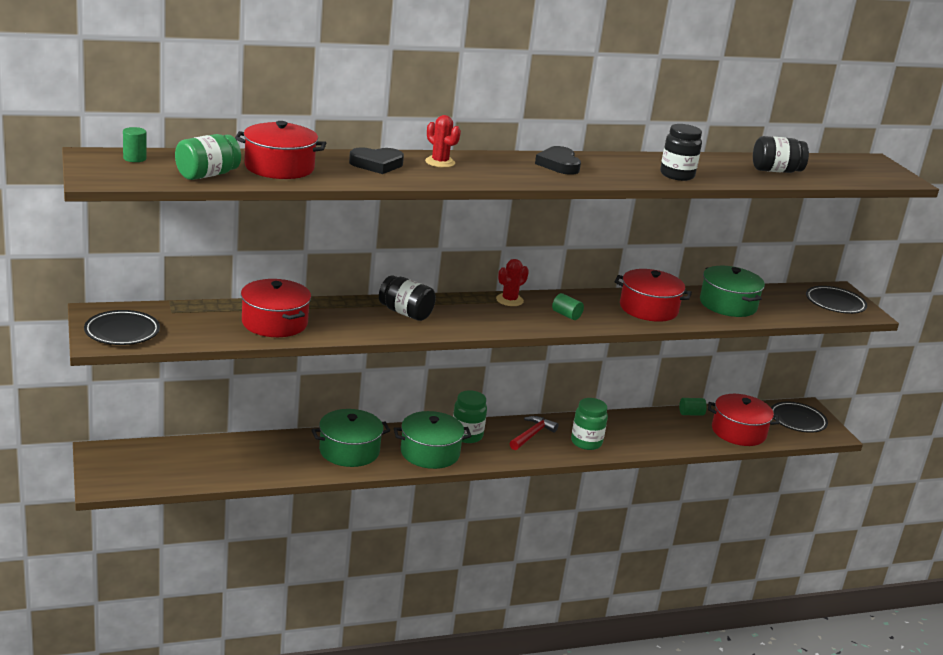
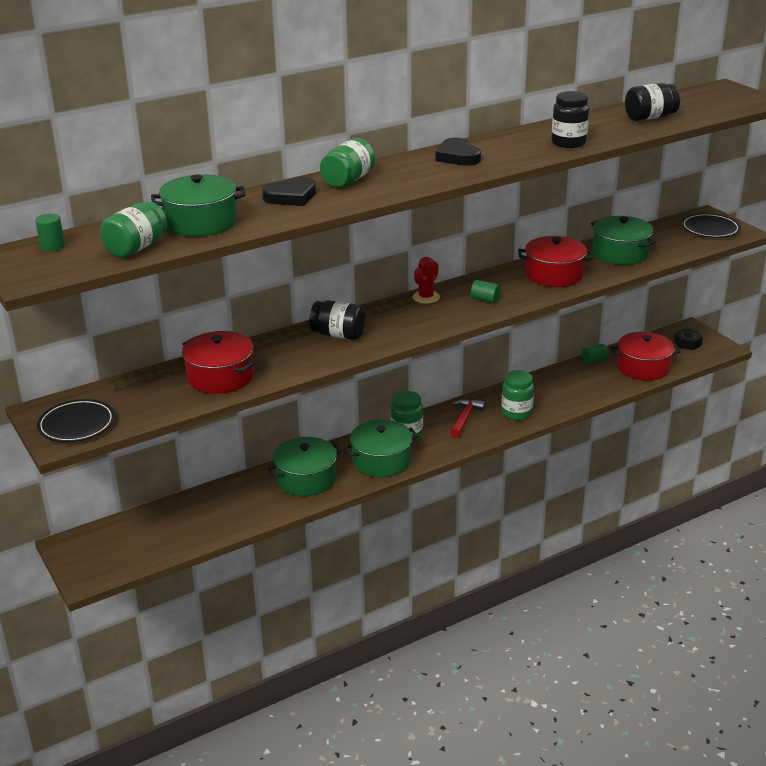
camera: 10 degrees left, 5 degrees up
red pot [235,121,326,179] -> green pot [151,174,246,236]
red cactus [425,115,461,168] -> green jar [320,138,376,187]
black plate [771,402,828,433] -> black nut [674,328,703,350]

